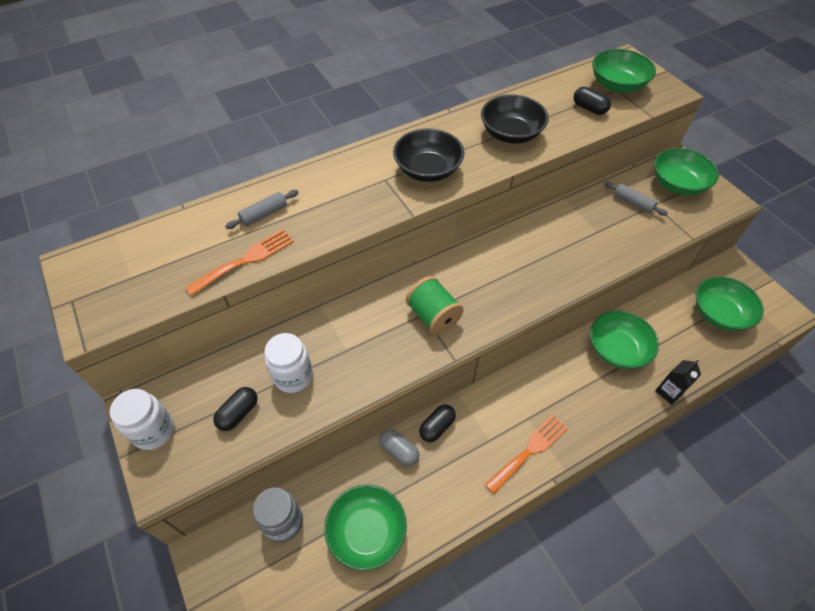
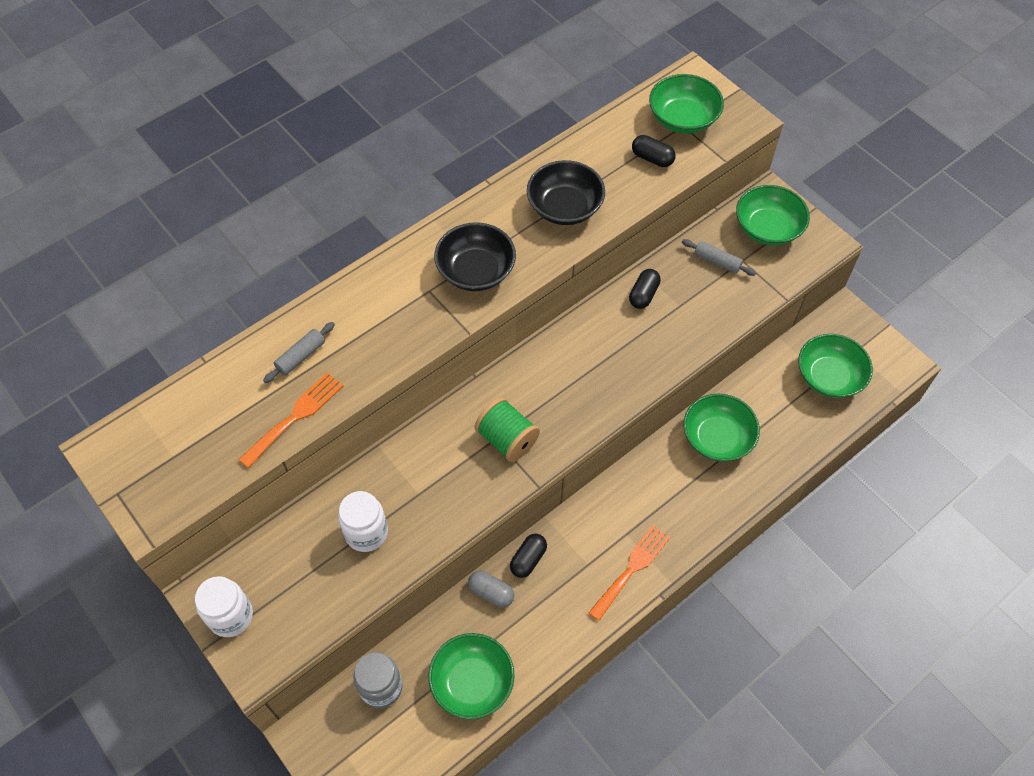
camera: 10 degrees left, 5 degrees up
black capsule [213,387,257,431] -> black capsule moved to [629,269,661,309]
black carton [655,360,701,405] -> none

